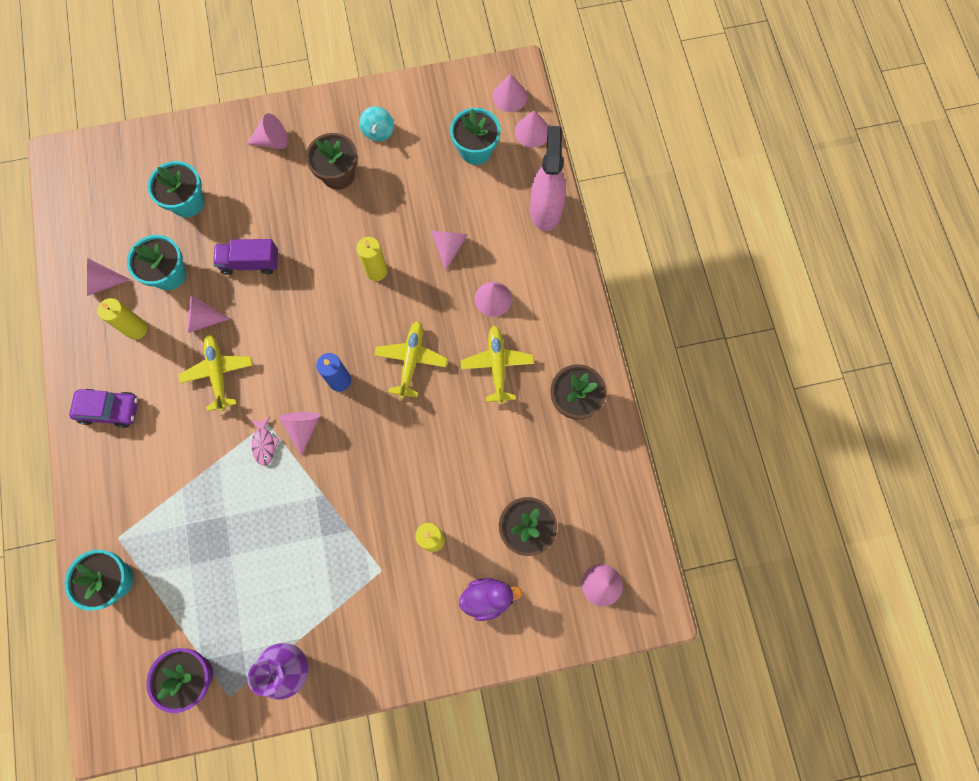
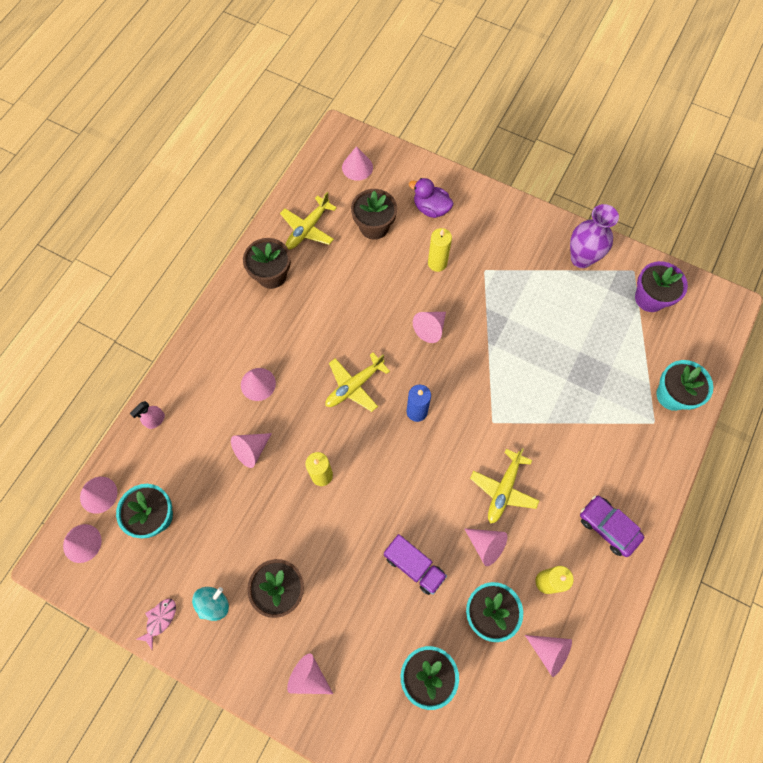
camera: 140 degrees left, 5 degrees down
pink fish [251,417,279,466] -> pink fish moved to [136,598,176,650]
pink cone [279,412,320,456] -> pink cone moved to [413,312,446,343]
yellow plane [461,325,534,404] -> yellow plane moved to [280,192,337,250]
pink spray bottle [530,126,566,231] -> pink spray bottle [130,401,165,429], size x0.44

